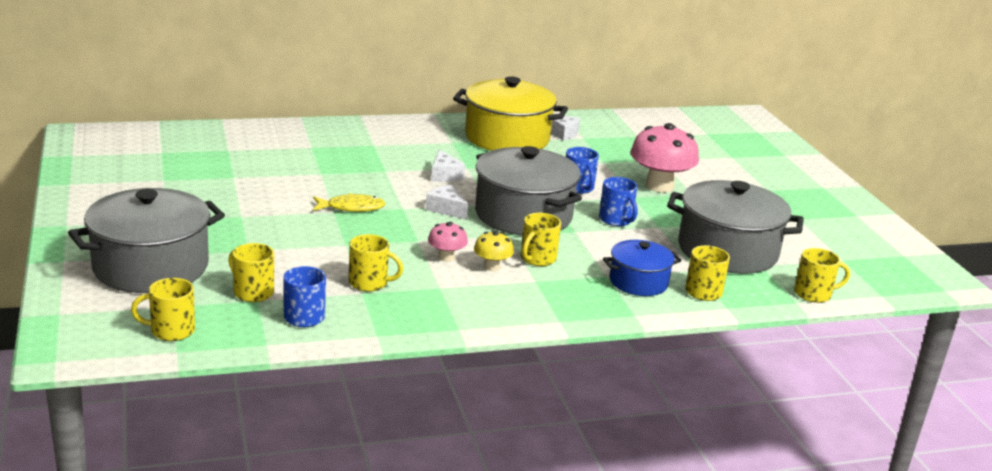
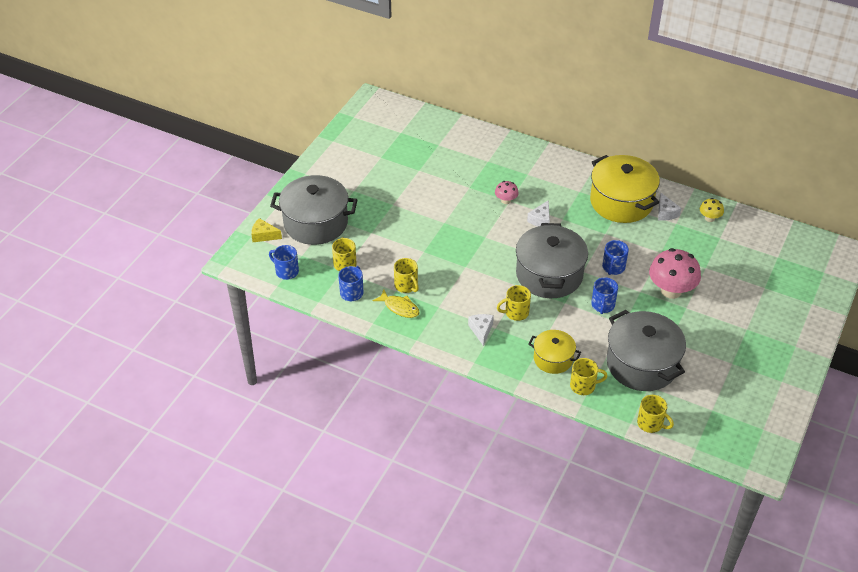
camera: 45 degrees right, 20 degrees up
yellow mug [131,278,195,341] -> blue mug [269,245,299,280]
yellow fish [313,193,386,212] -> yellow fish moved to [372,289,420,318]
white cheese [426,185,468,220] -> white cheese moved to [468,314,494,346]
pink mushroom [428,222,468,262] -> pink mushroom moved to [495,181,519,204]
yellow mushroom [474,231,514,271] -> yellow mushroom moved to [700,198,724,222]
blue pot [603,240,681,296] -> yellow pot [528,330,581,374]
none -> yellow cheese [251,218,282,242]

